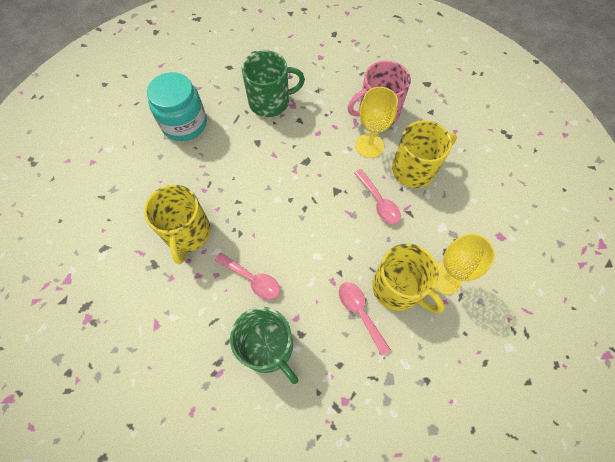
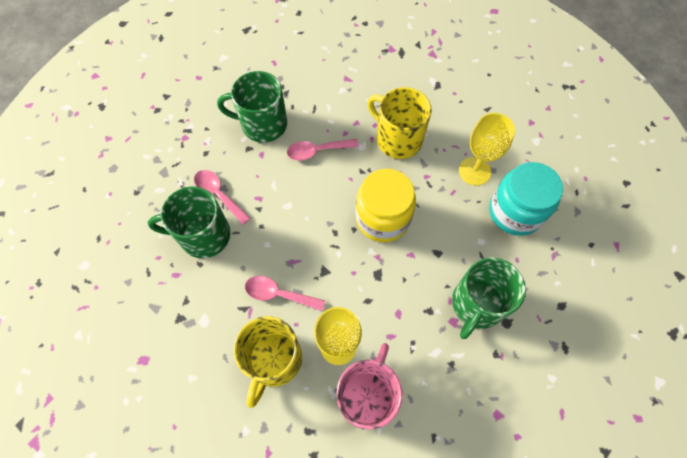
camera: 135 degrees right, 0 degrees up
pink spoon [339,282,391,355] -> pink spoon turned 150 degrees counterclockwise [194,170,250,225]
yellow mug [372,244,445,313] -> green mug [148,186,231,258]
yellow goblet [434,233,495,294] -> yellow goblet moved to [459,113,515,186]
none -> yellow jar [356,169,416,242]

